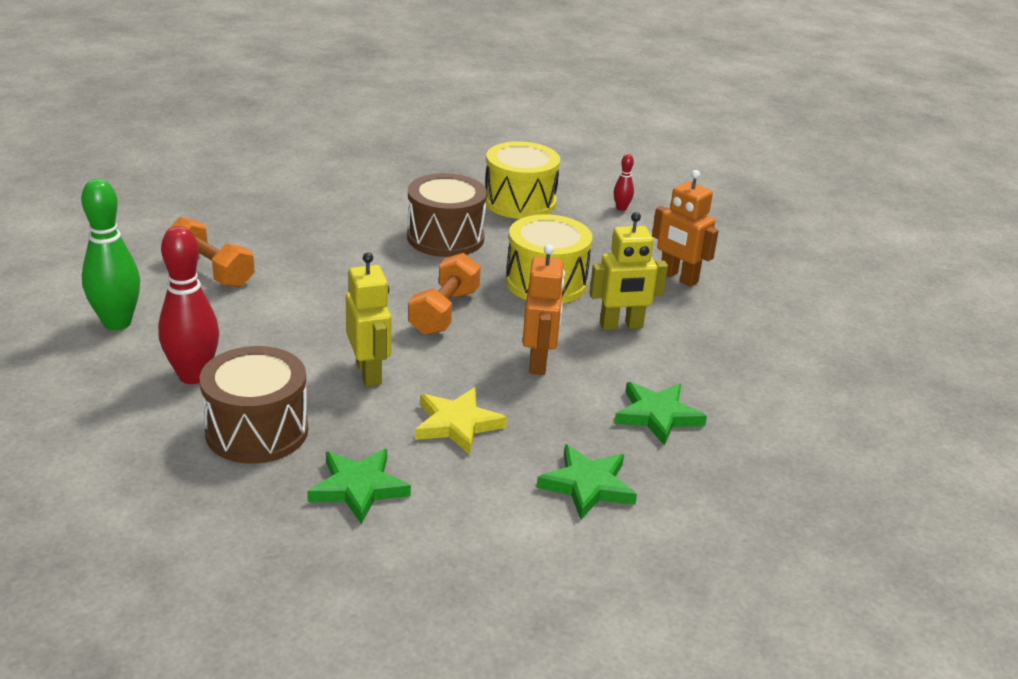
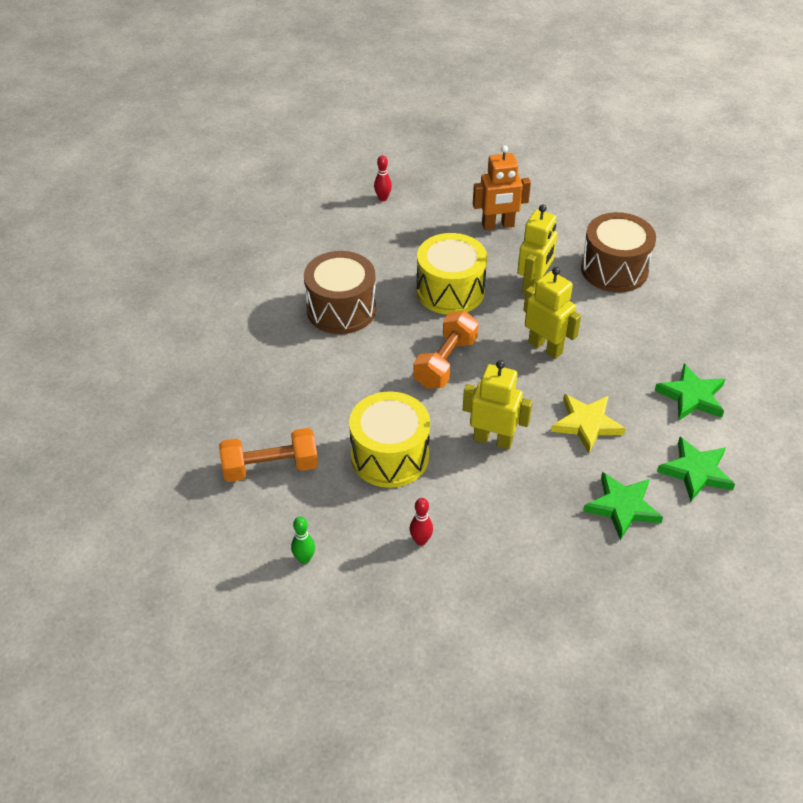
camera: 50 degrees left, 15 degrees up
green bowling pin [81,178,140,330] -> green bowling pin [291,517,315,564], size x0.46
red bowling pin [158,226,219,384] -> red bowling pin [410,498,433,546], size x0.46
brown drum [200,346,308,464] -> brown drum moved to [581,212,656,292]
orange dumbbell [408,253,481,335] -> orange dumbbell turned 60 degrees clockwise [413,311,479,389]
yellow drum [485,141,560,219] -> yellow drum moved to [349,391,430,488]
orange robot [522,244,565,375] -> yellow robot [523,267,581,359]
green star [614,382,707,446] -> green star moved to [657,437,735,502]

